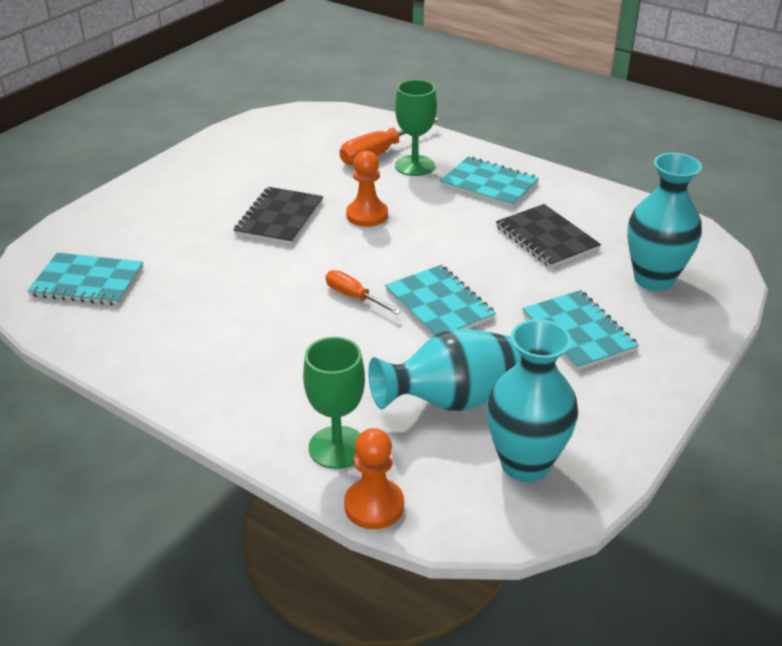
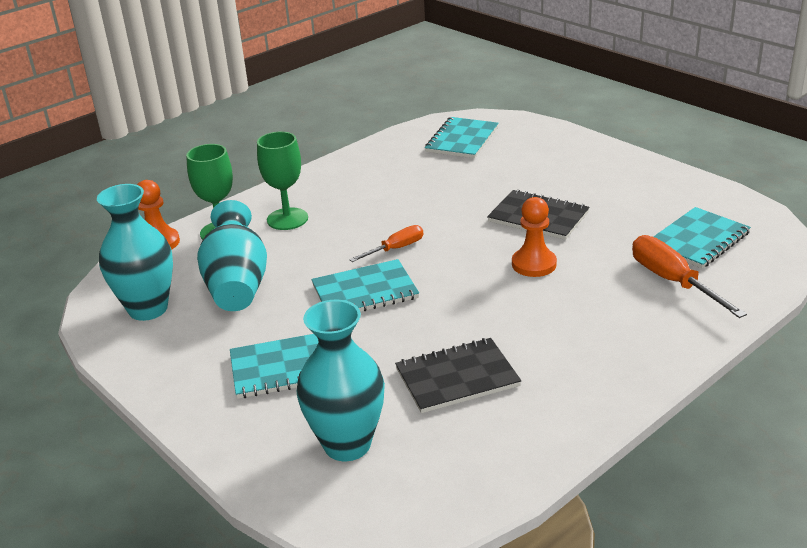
camera: 105 degrees right, 5 degrees down
green goblet [395,79,437,176] -> green goblet moved to [257,131,308,230]
turquoise notebook [440,156,539,208] -> turquoise notebook moved to [653,207,751,269]

